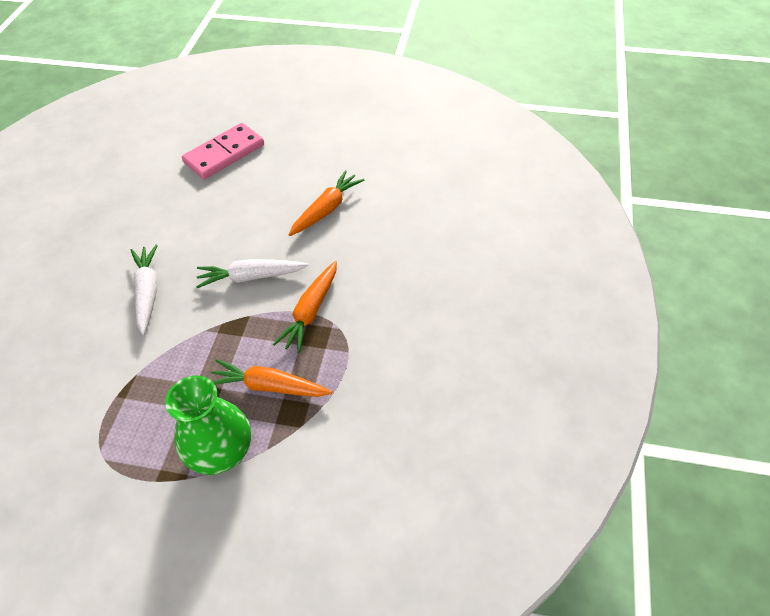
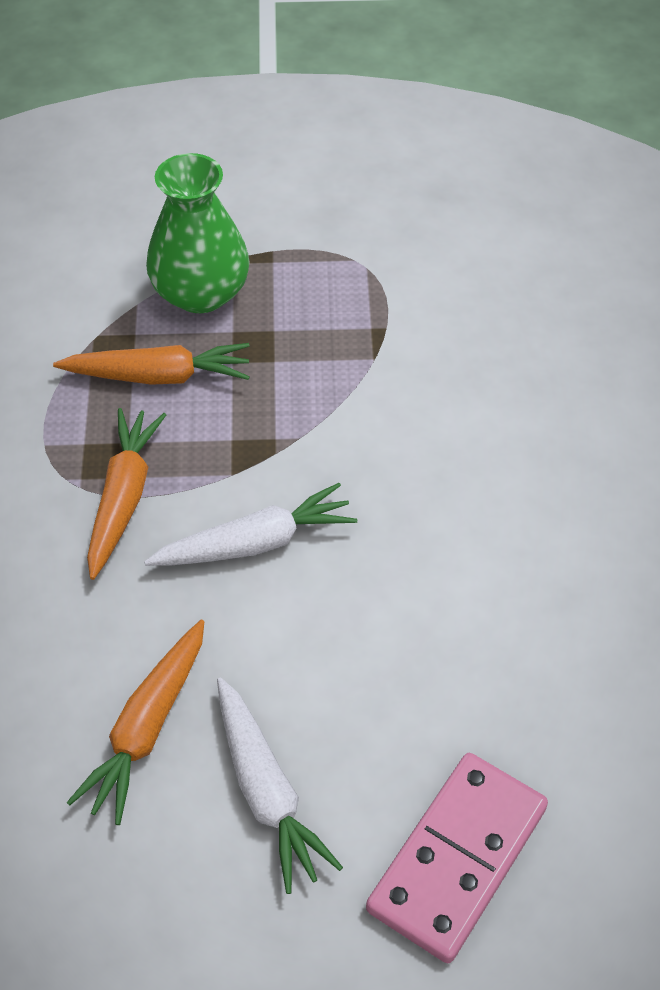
camera: 165 degrees right, 0 degrees up
white carrot [131,245,158,335] -> white carrot moved to [217,677,343,894]

